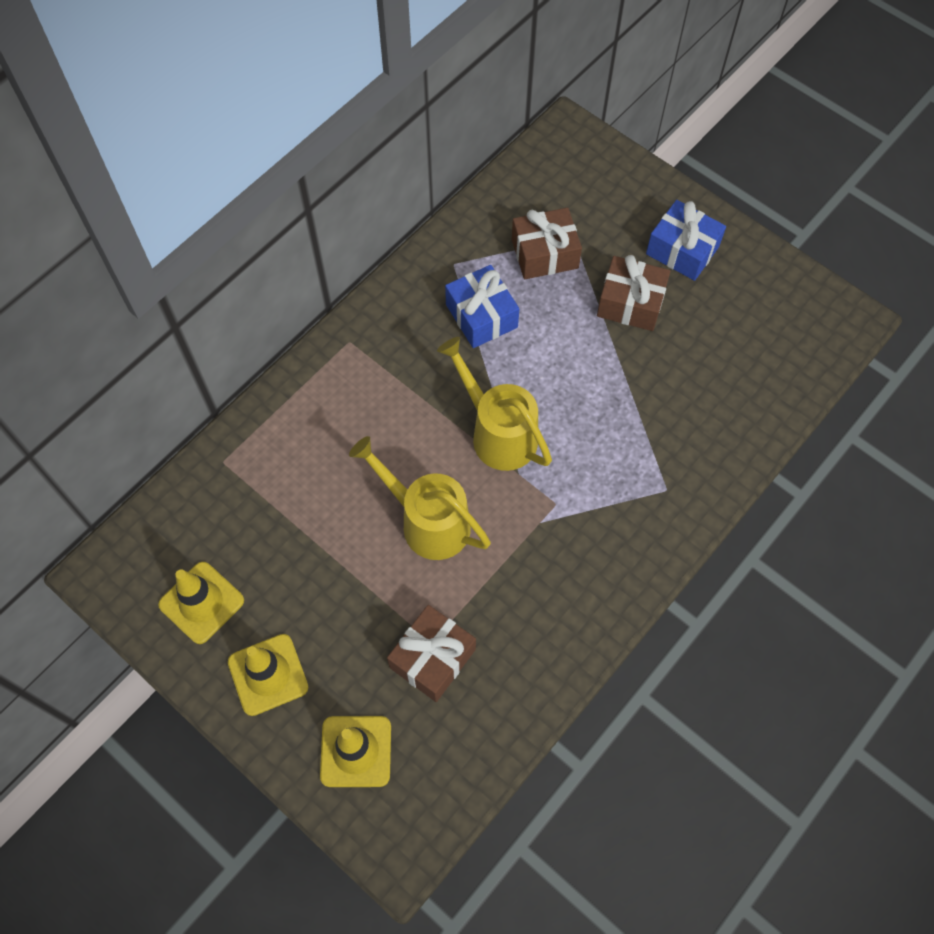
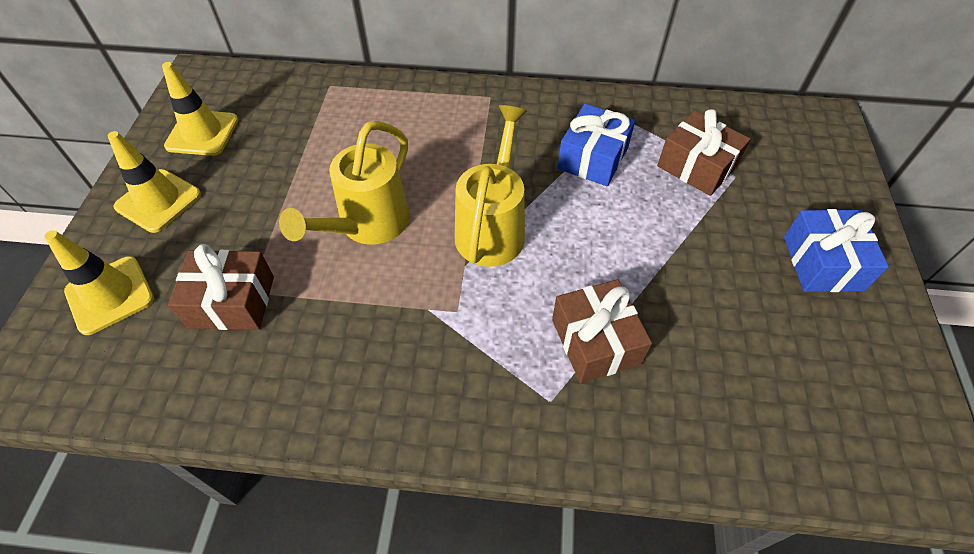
camera: 55 degrees right, 10 degrees down
yellow watering can [349,436,491,560] -> yellow watering can turned 150 degrees counterclockwise [279,121,410,245]
brown gift [597,255,670,331] -> brown gift moved to [552,279,652,383]

